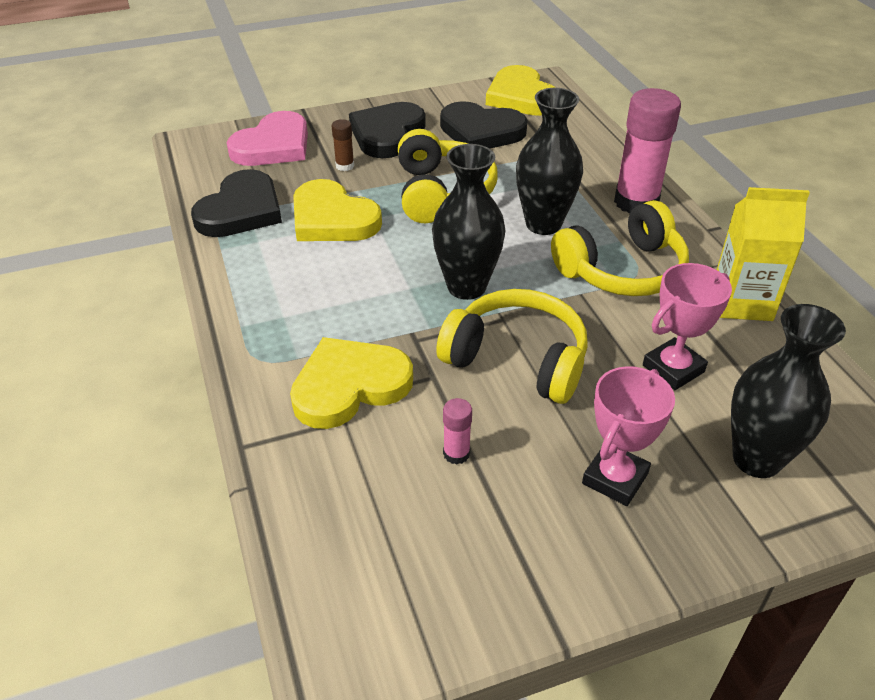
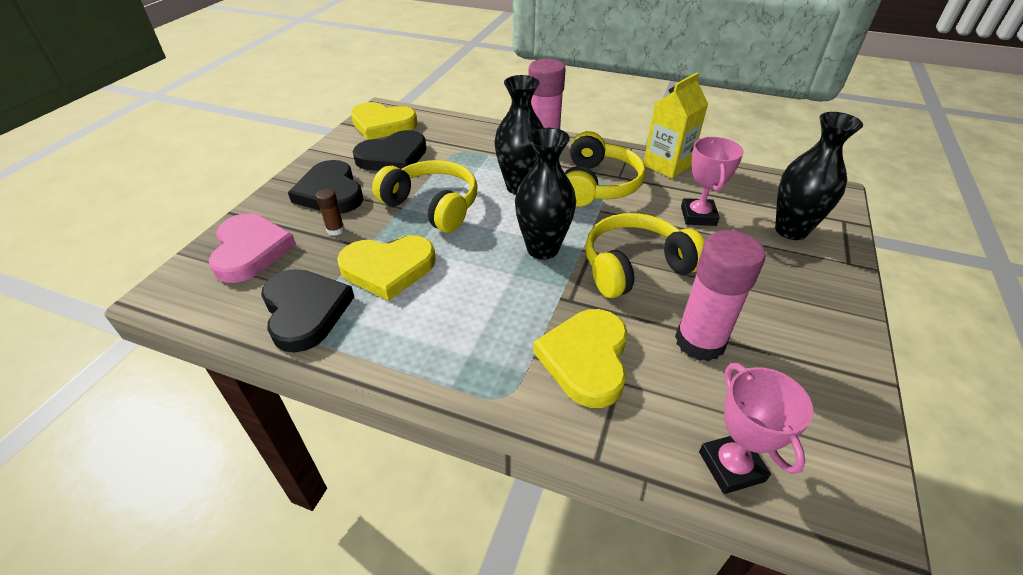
camera: 50 degrees left, 0 degrees up
pink glue stick [443,398,472,464] -> pink glue stick [675,230,766,361], size x2.26
pink trophy [582,366,675,506] -> pink trophy moved to [699,363,814,494]

